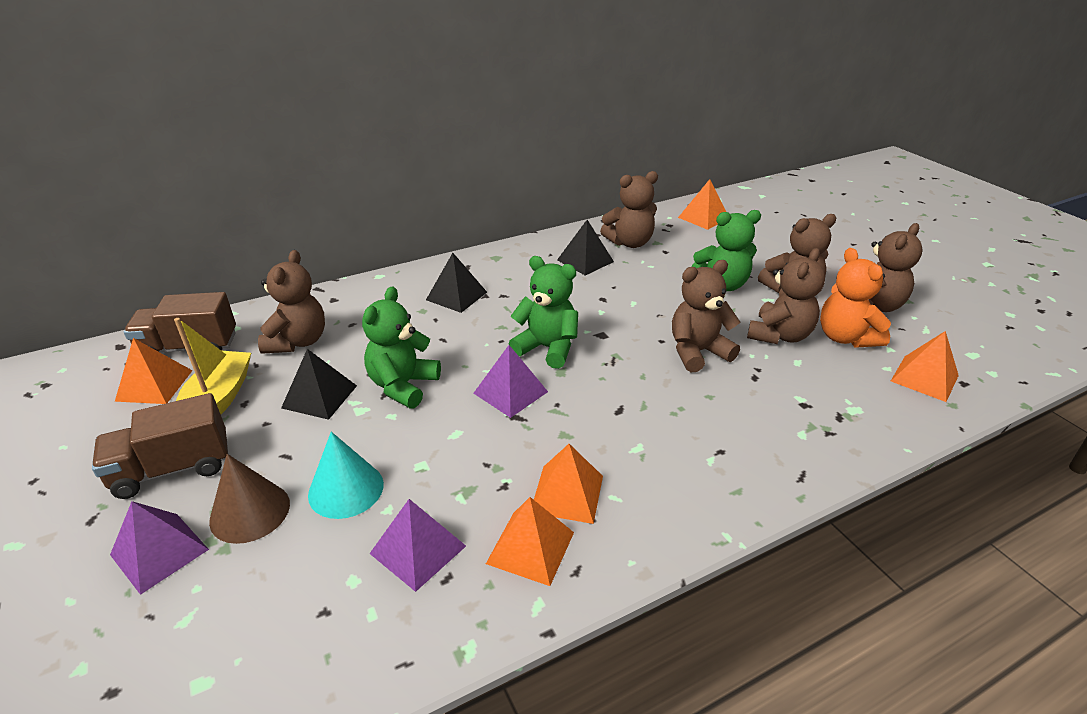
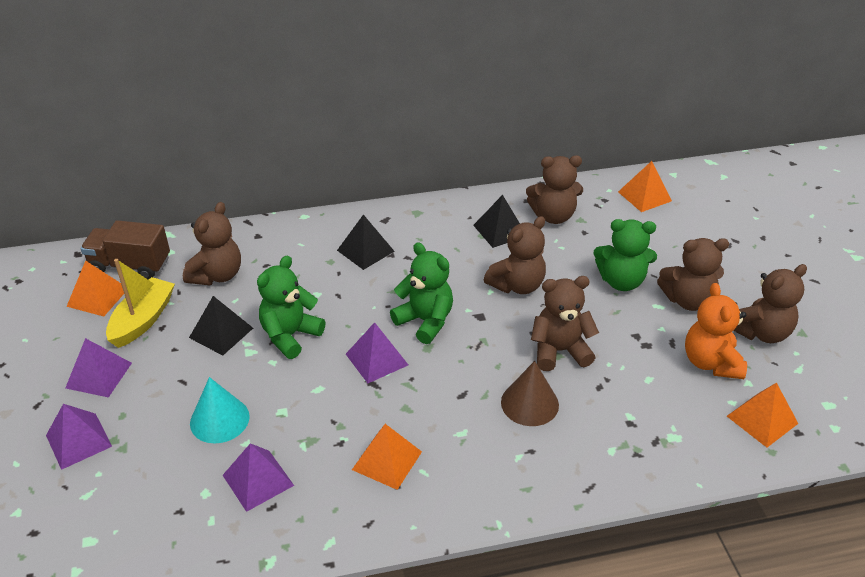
camera: 15 degrees right, 5 degrees up
brown truck [92,393,228,499] -> purple pyramid [66,338,132,398]
brown cone [209,454,290,544] -> brown cone moved to [501,361,559,426]
orange pyramid [486,497,574,586] -> none
brown teddy bear [747,248,825,344] -> brown teddy bear moved to [484,216,546,294]

